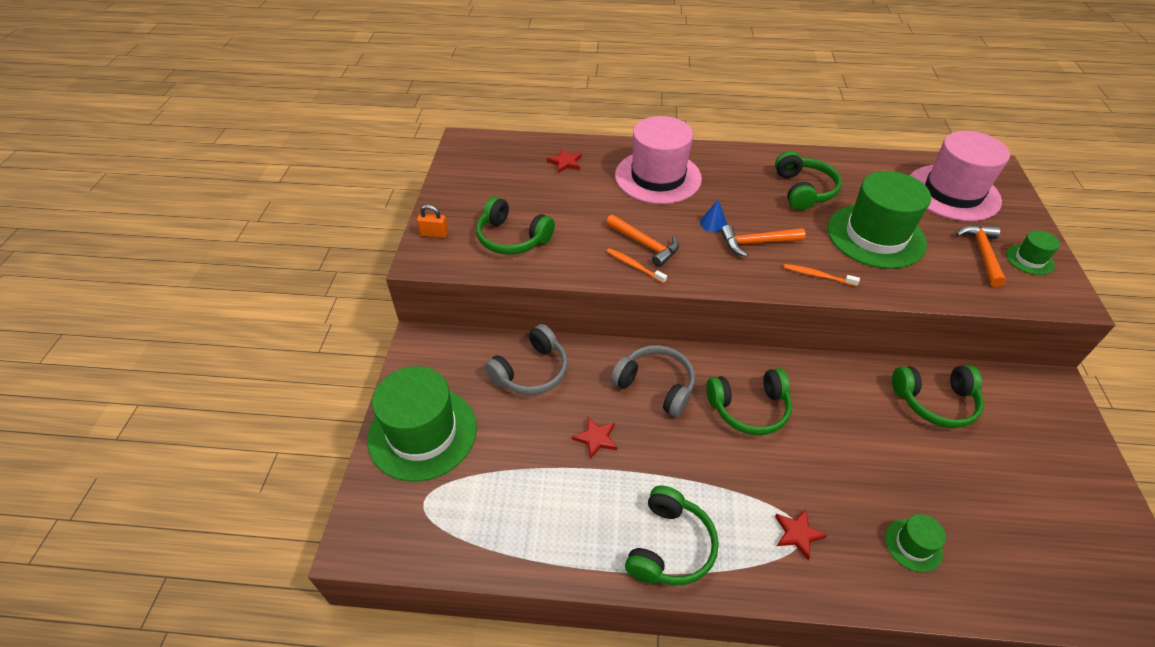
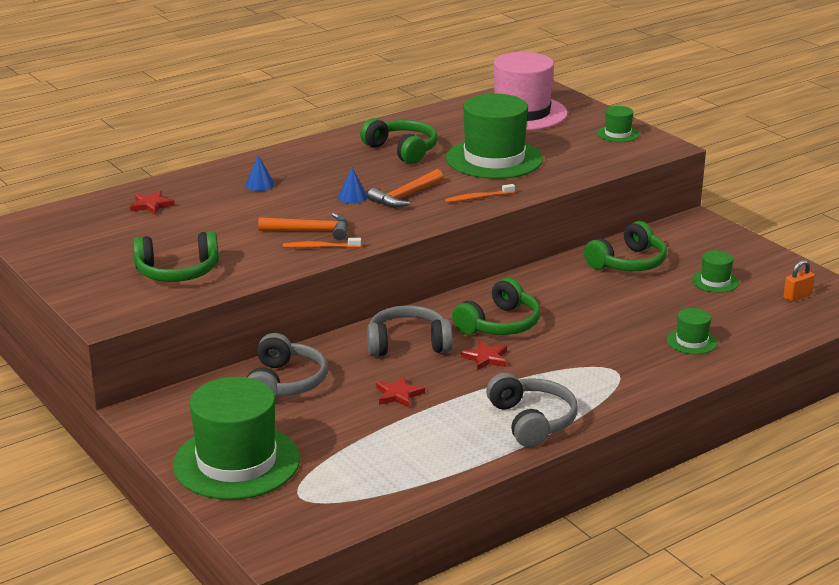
camera: 40 degrees left, 20 degrees down
orange padlock [417,205,448,238] -> orange padlock moved to [784,260,815,302]
pink hat [615,116,702,204] -> blue cone [245,155,275,191]
green headphones [625,485,719,585] -> grey headphones [486,373,578,447]
red star [775,509,827,560] -> red star moved to [461,340,507,370]
orange hammer [956,225,1006,287] -> none
none -> green hat [692,250,739,293]

